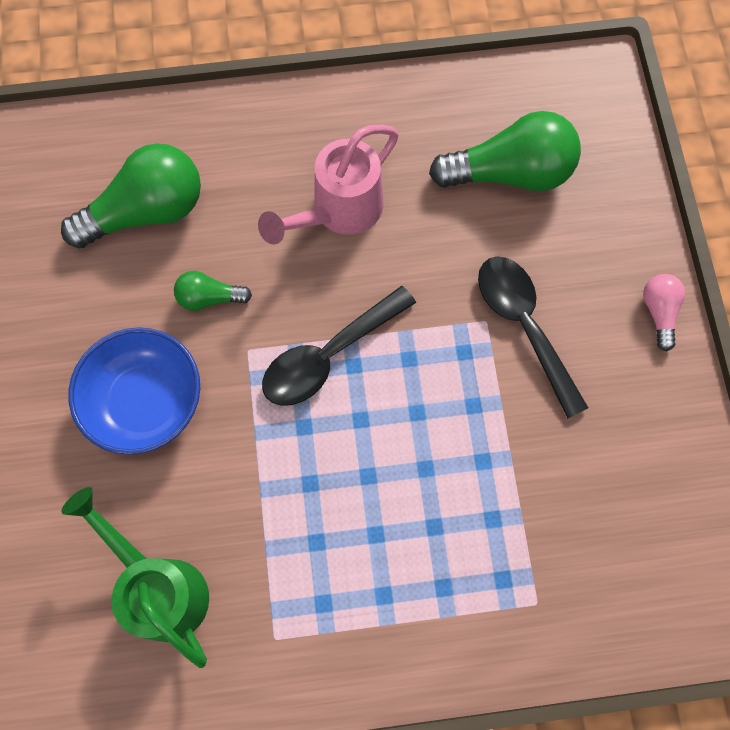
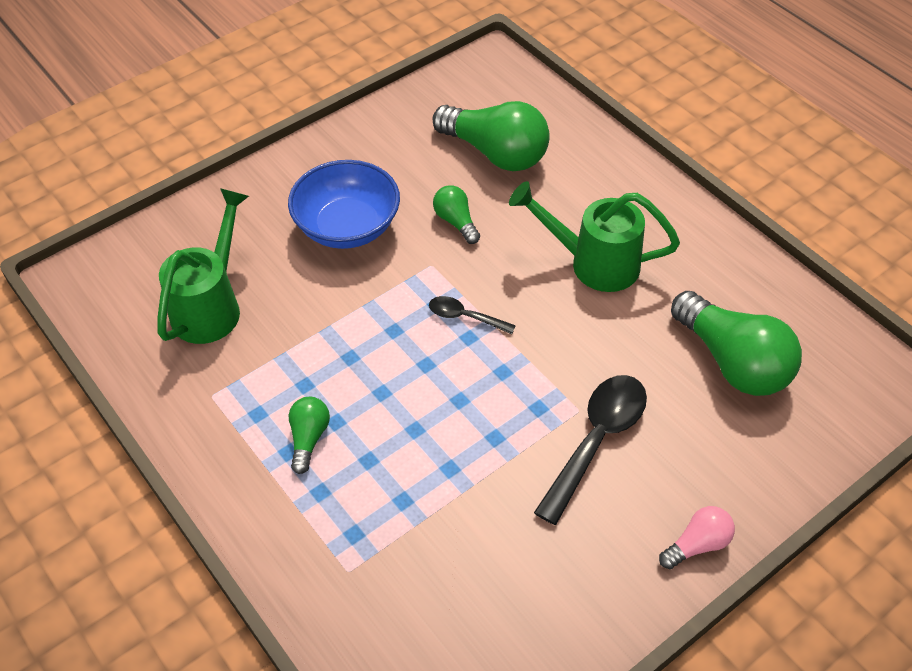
camera: 60 degrees right, 20 degrees down
pink watering can [258,125,399,244] -> green watering can [509,181,680,292]
black spoon [262,286,416,406] -> black spoon [429,296,516,334], size x0.53
none -> green light bulb [289,397,330,474]

